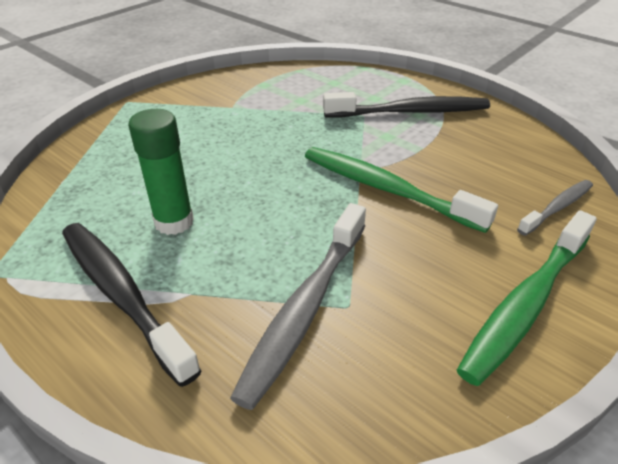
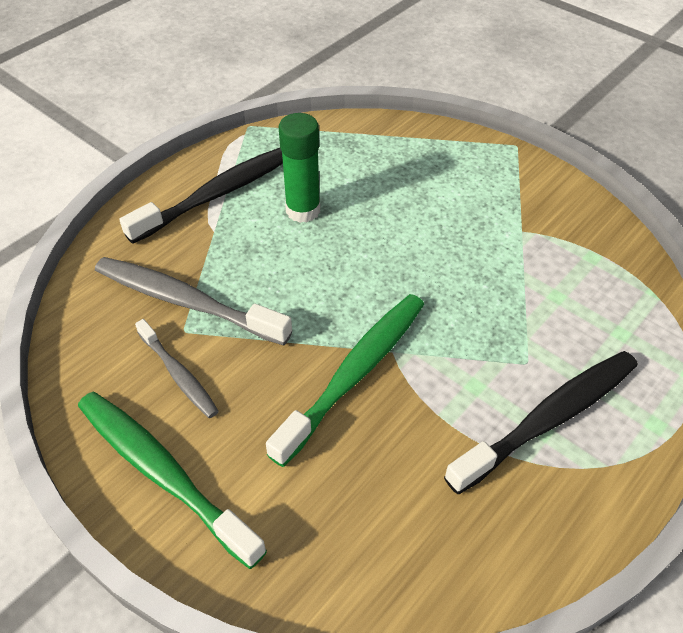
camera: 90 degrees right, 10 degrees up
black toothbrush [323,92,490,118] -> black toothbrush turned 120 degrees counterclockwise [444,351,638,494]
grey toothbrush [517,180,593,236] -> grey toothbrush moved to [135,319,219,418]

